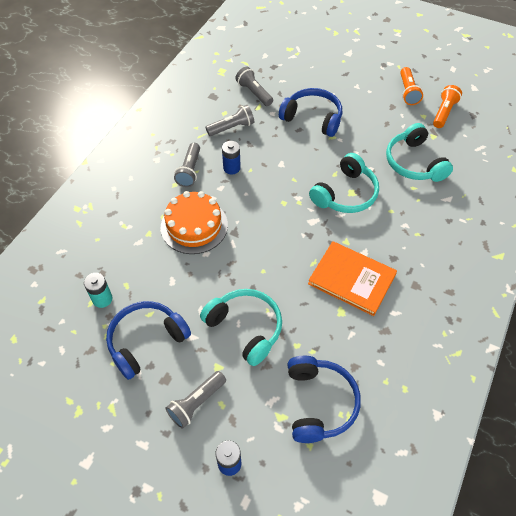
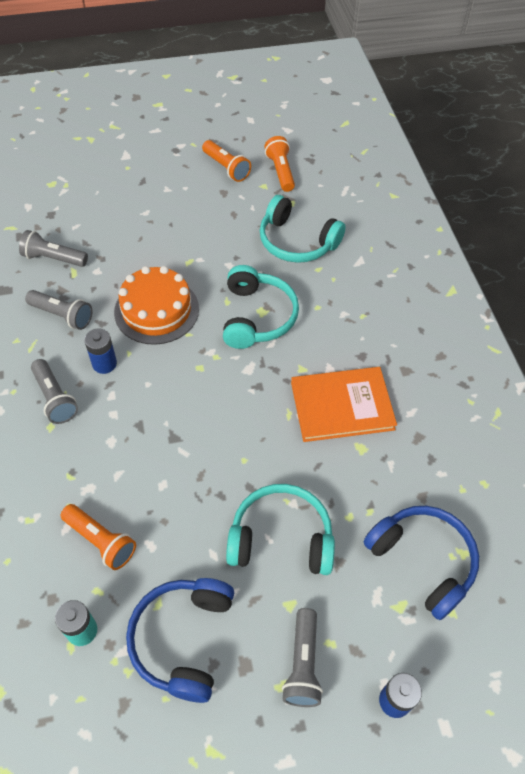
camera: 40 degrees left, 0 degrees up
orange cake [161,191,228,254] -> orange cake moved to [114,266,199,345]
grey flashlight [206,105,254,136] -> grey flashlight turned 90 degrees clockwise [25,290,93,330]
blue headphones [279,88,342,137] -> none
none -> orange flashlight [61,504,136,570]

